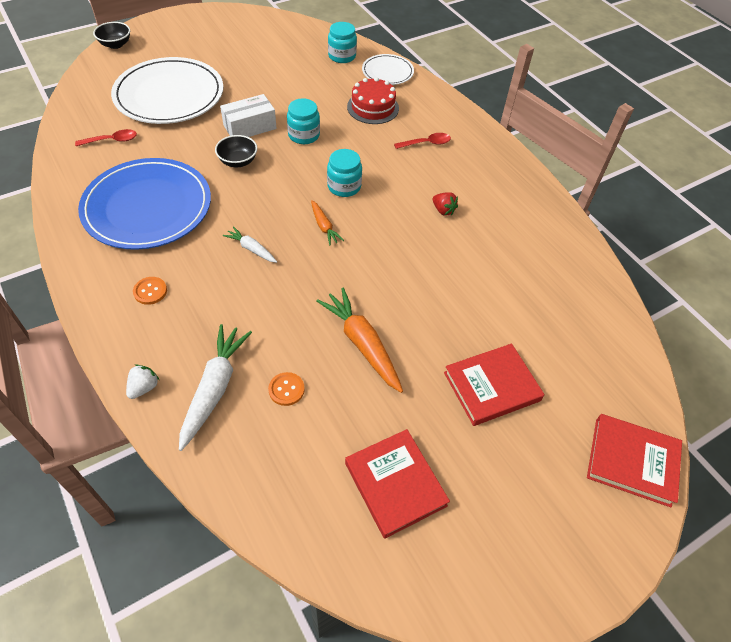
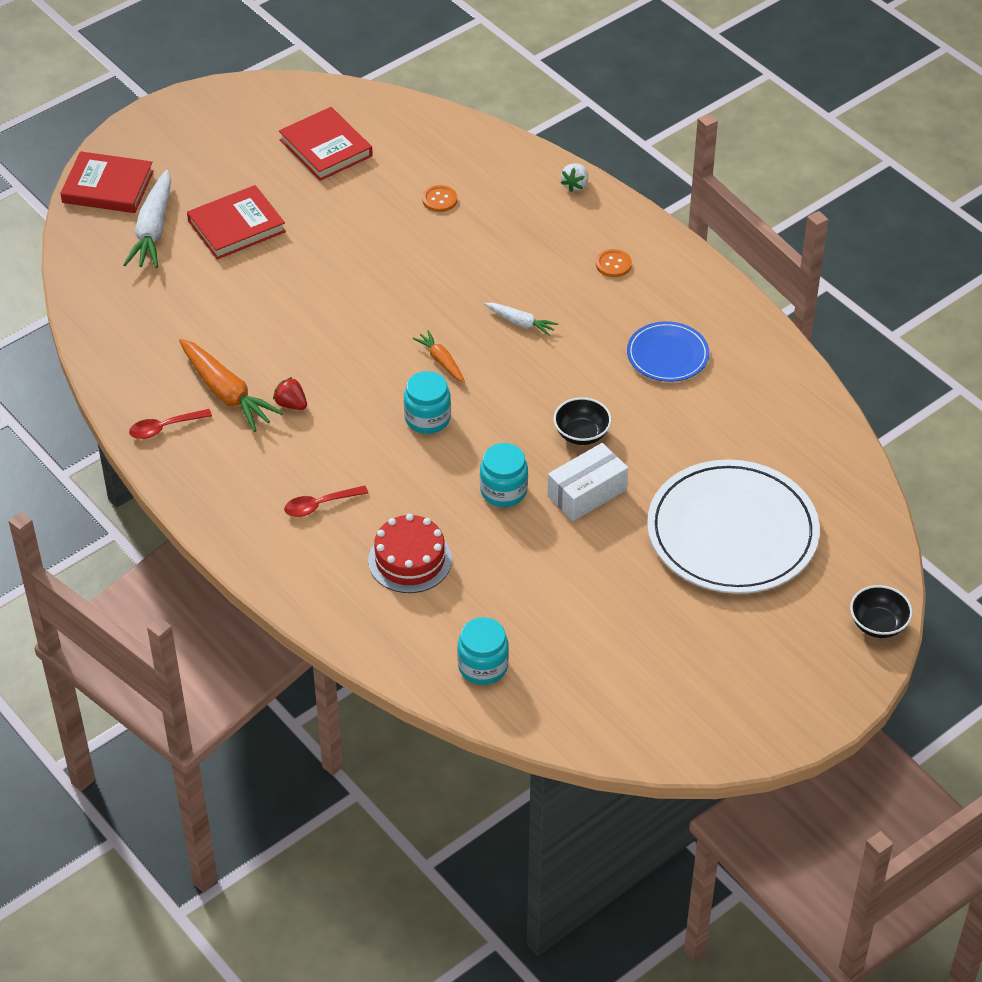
camera: 175 degrees right, 5 degrees down
red spoon [75,129,137,146] -> red spoon moved to [129,409,212,439]
blue plate [78,158,211,250] -> blue plate [627,321,709,382], size x0.51
white carrot [179,324,252,451] -> white carrot moved to [123,170,171,268]
orange carrot [316,288,403,393] -> orange carrot moved to [179,339,283,432]
white plate [362,54,414,85] -> none

